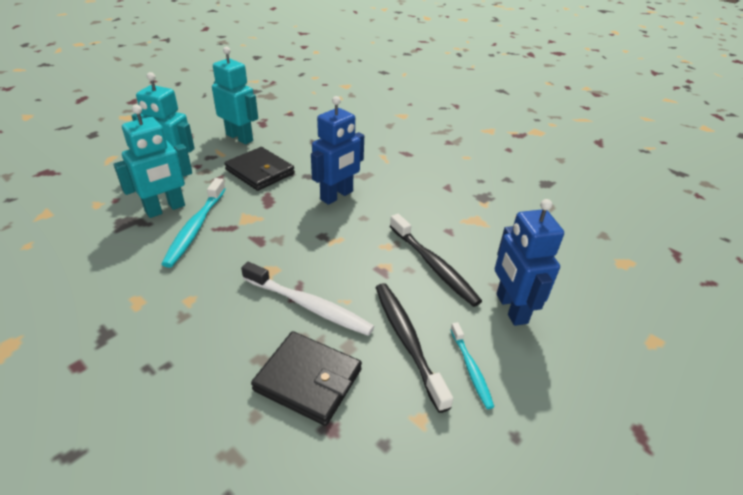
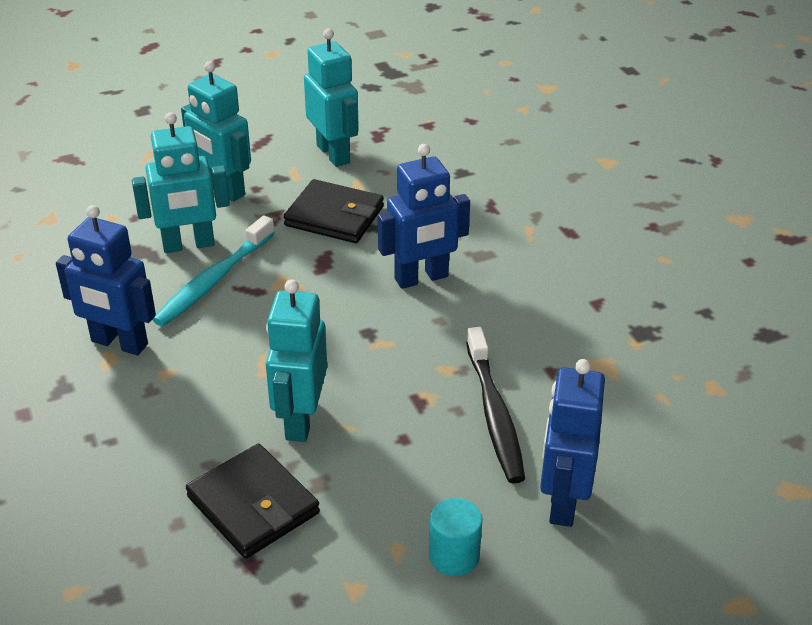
camera: 25 degrees right, 0 degrees up
black wallet [224,147,295,191] -> black wallet turned 45 degrees counterclockwise [284,179,384,243]
white toothbrush [241,262,374,336] -> turquoise robot [266,279,327,442]
black toothbrush [376,283,453,413] -> none
turquoise toothbrush [450,322,494,409] -> turquoise cylinder [429,498,483,576]
none -> blue robot [56,205,156,356]

